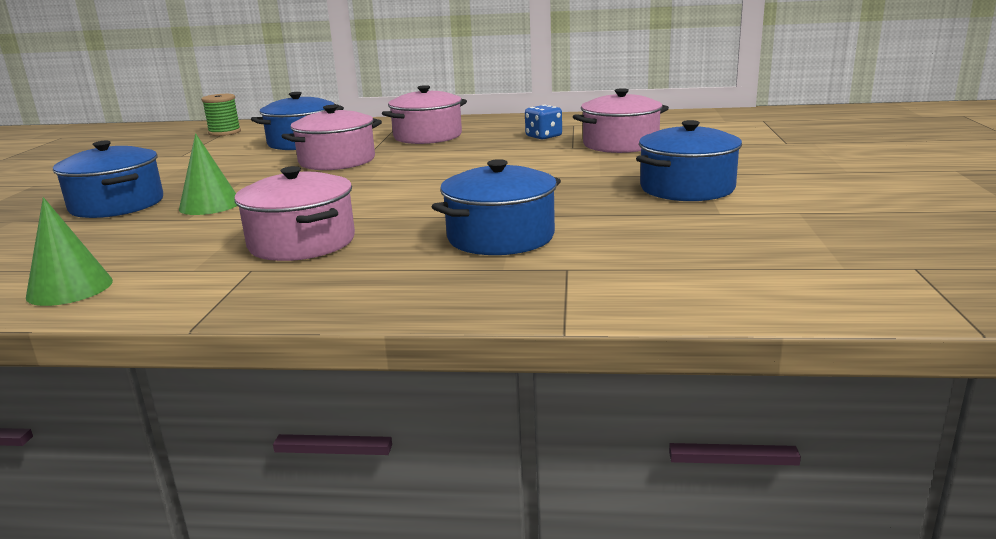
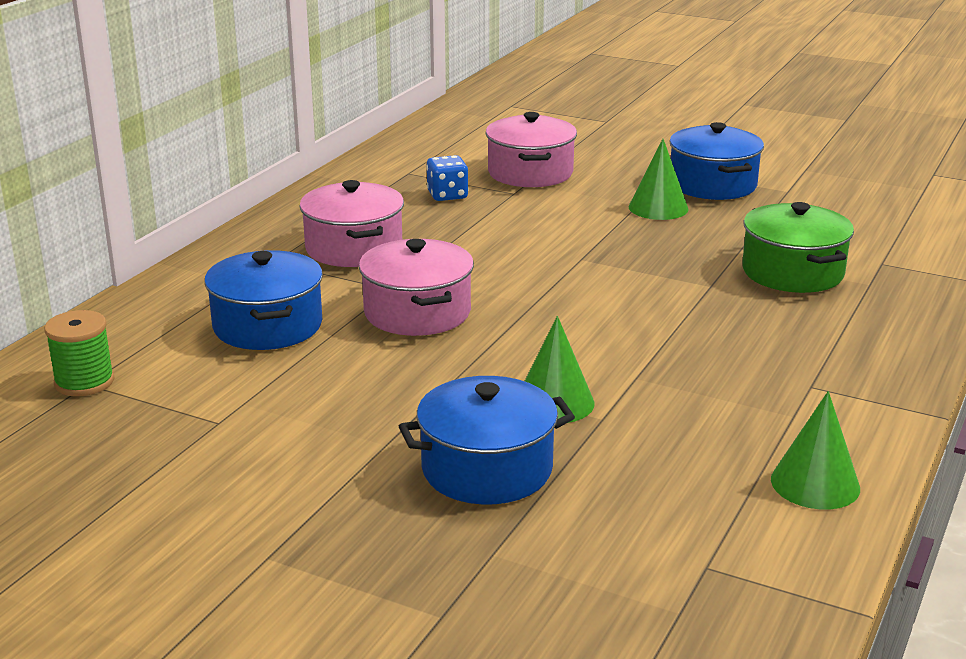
camera: 70 degrees left, 5 degrees up
pink pot [235,166,355,261] -> none
blue pot [432,159,561,255] -> green pot [742,202,854,293]
none -> green cone [629,139,689,220]

